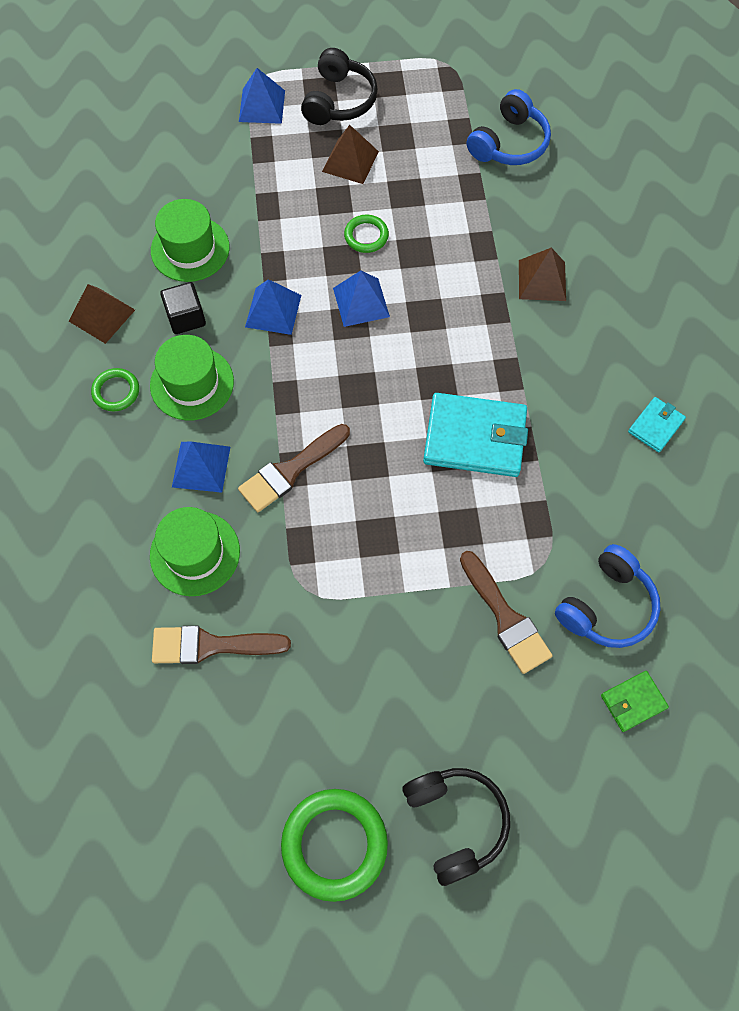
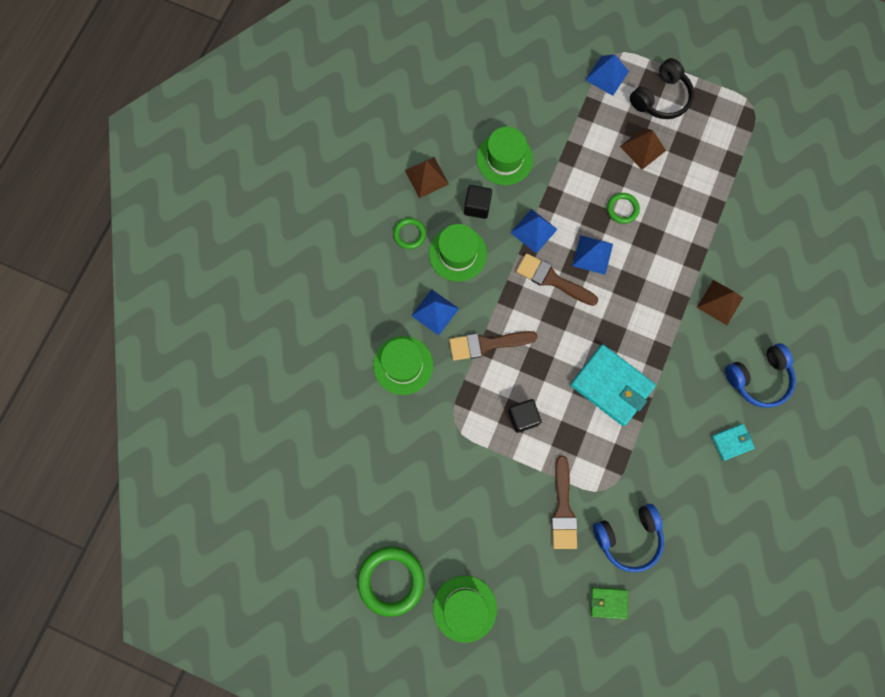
camera: 30 degrees right, 10 degrees up
brown brush [152,626,291,664] -> brown brush moved to [516,253,598,306]
black headphones [403,768,510,886] -> green hat [433,575,497,643]
blue headphones [466,89,551,165] -> blue headphones moved to [725,343,796,408]
none -> black cube [508,399,542,433]

